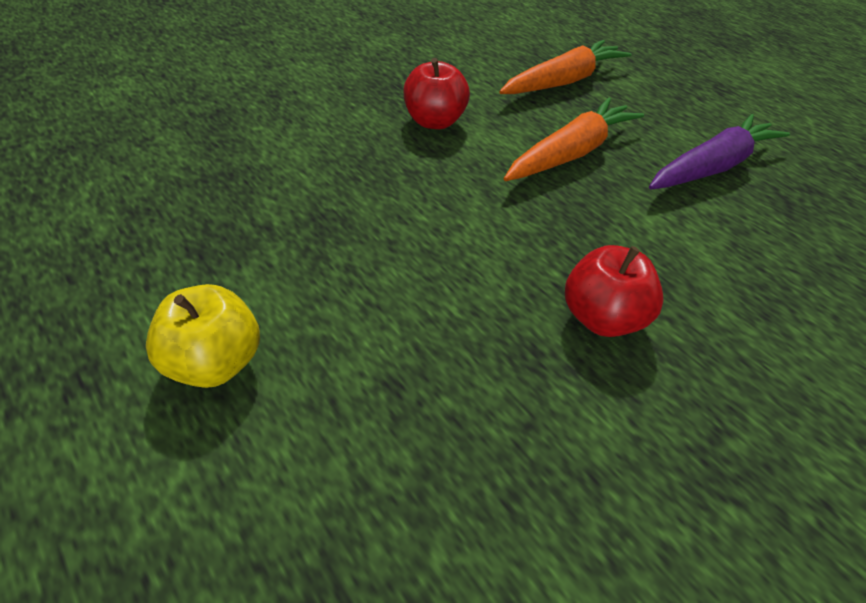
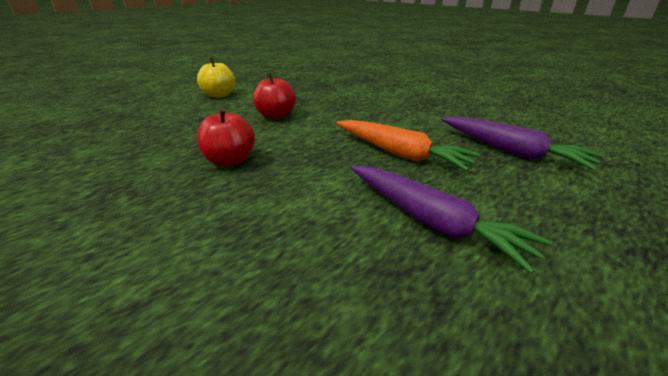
camera: 85 degrees right, 15 degrees down
red apple [403,58,470,129] -> red apple moved to [253,73,296,119]
orange carrot [499,40,632,94] -> purple carrot [441,117,604,171]

